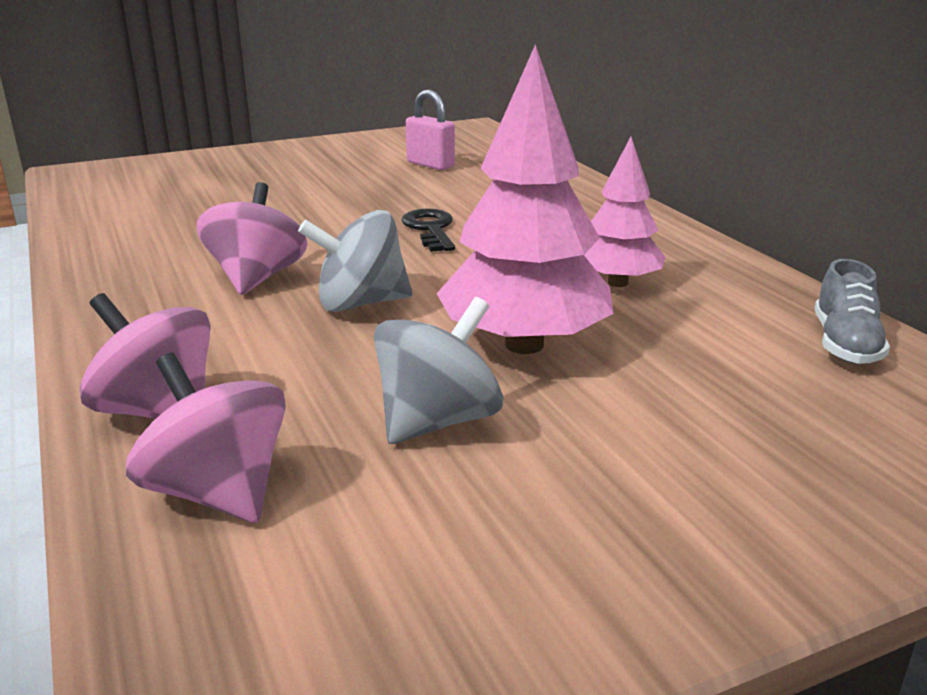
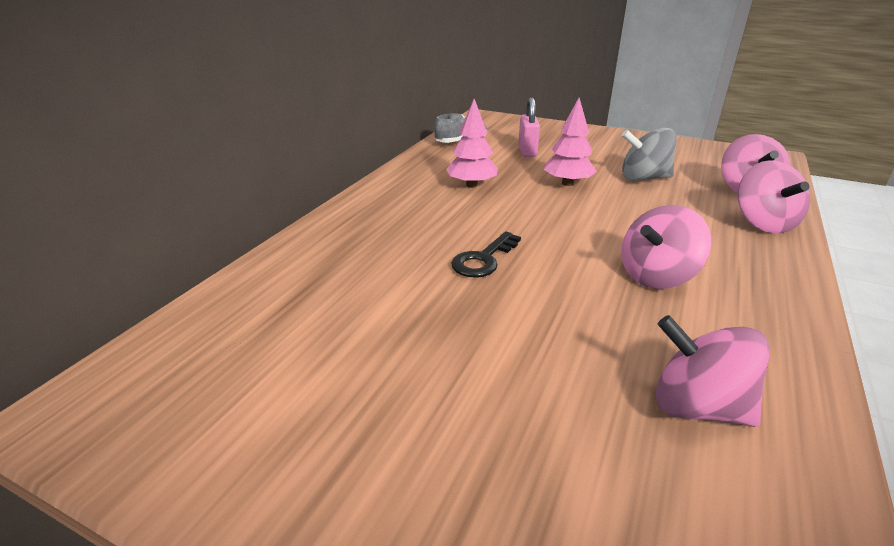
camera: 130 degrees left, 5 degrees up
grey spinning top [298,210,412,312] -> none
pink padlock [406,89,455,170] -> pink padlock moved to [518,97,540,157]
pink tree [436,44,614,354] -> pink tree [544,98,597,186], size x0.59
none -> pink spinning top [656,315,770,427]

